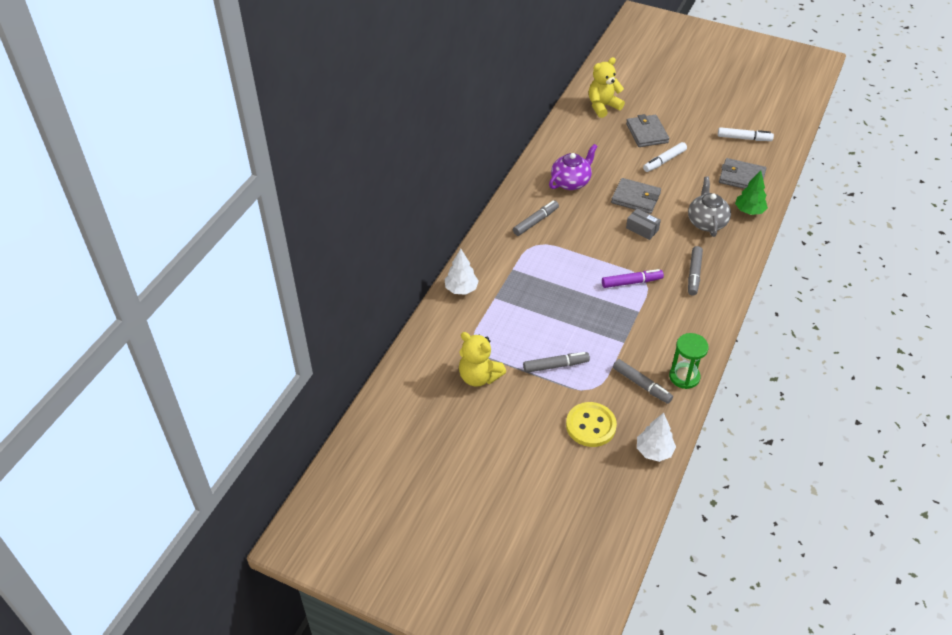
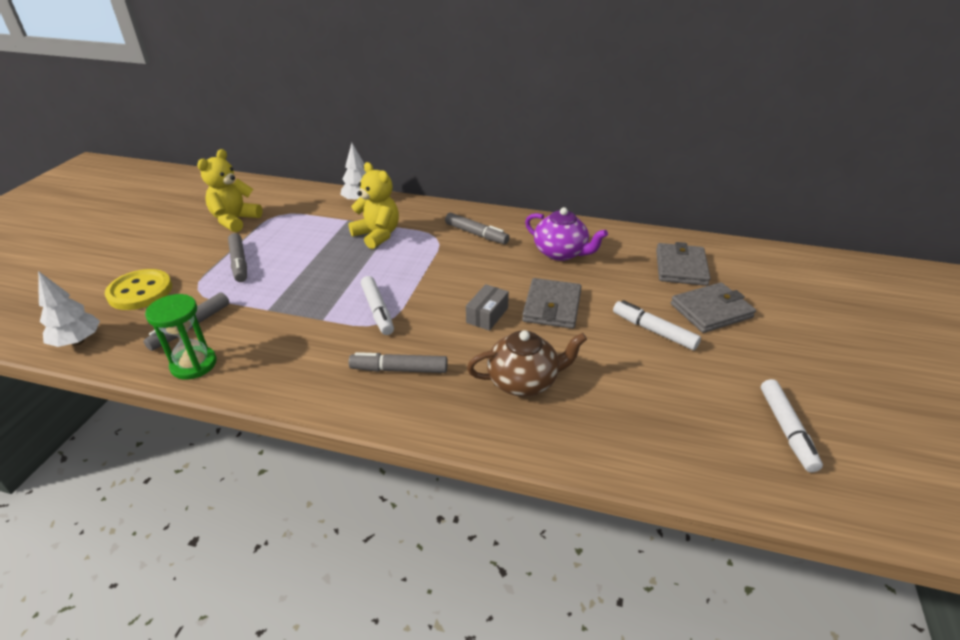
camera: 80 degrees right, 10 degrees down
yellow teddy bear [589,57,625,118] -> yellow teddy bear moved to [348,162,399,249]
purple marker [602,269,664,288] -> white marker [361,276,394,335]
grey teapot [688,177,731,237] -> brown teapot [467,330,587,397]
grey wallet [719,158,766,189] -> grey wallet moved to [656,242,711,286]
green tree [735,170,768,215] -> none

